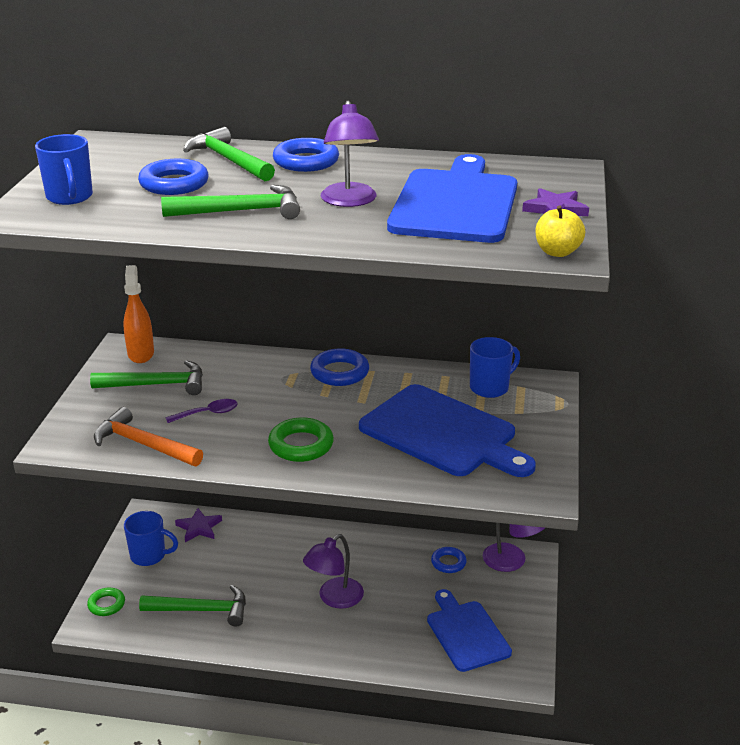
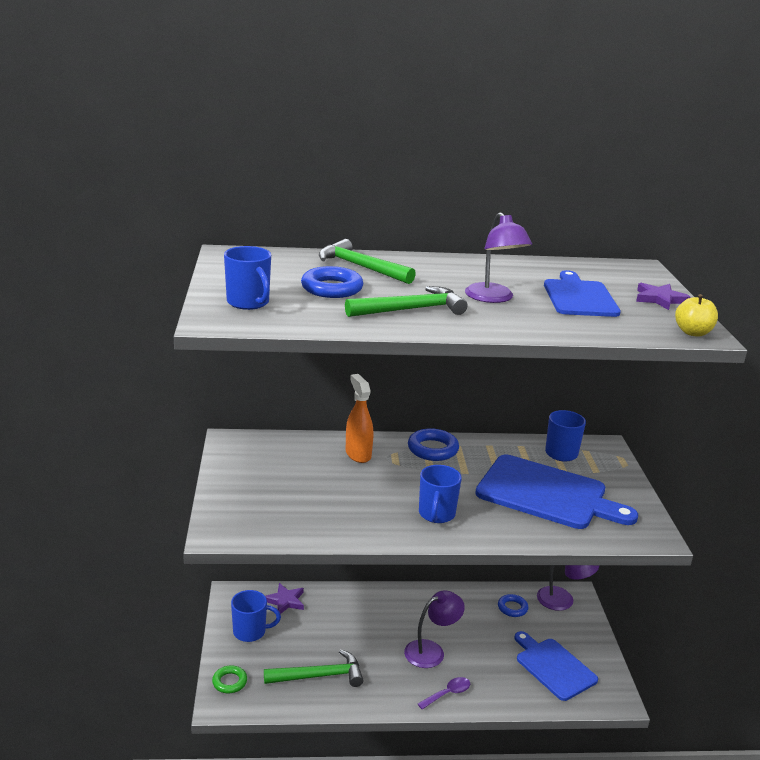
camera: 15 degrees left, 5 degrees down
green hammer [90,360,203,395] -> none
orange hammer [94,407,203,466] -> none
orange spray bottle [123,265,154,363] -> orange spray bottle moved to [346,374,373,463]
purple spoon [165,399,238,423] -> purple spoon moved to [418,677,470,709]
green ring [268,417,334,462] -> blue mug [419,465,462,523]
blue ring [273,138,339,172] -> none
purple lamp [303,534,364,608] -> purple lamp turned 150 degrees counterclockwise [404,590,465,668]
blue cutting board [387,154,517,243] -> blue cutting board [544,270,621,317], size x0.66

